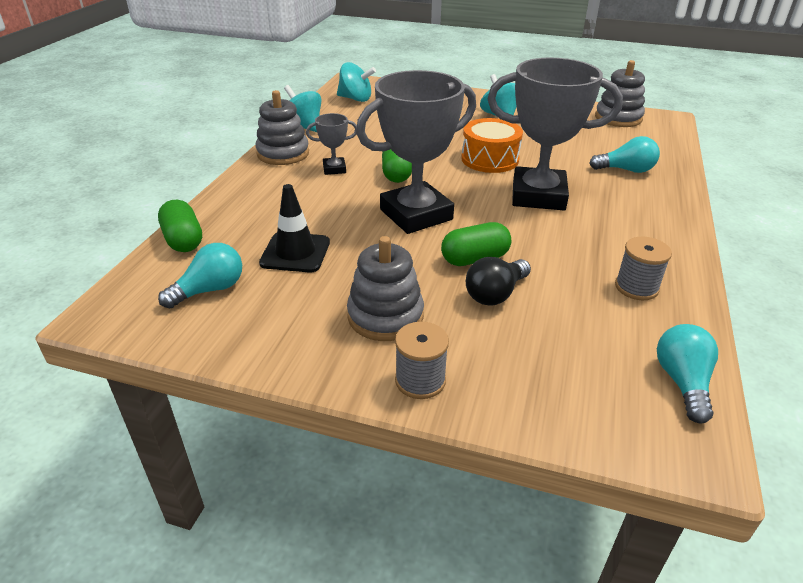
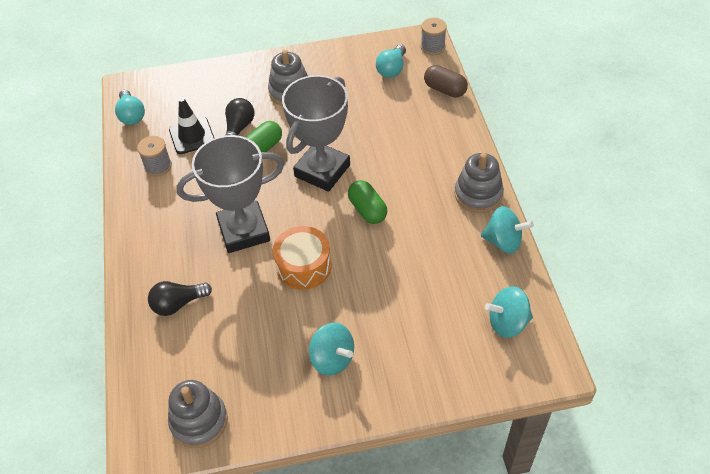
camera: 155 degrees right, 15 degrees up
green capsule [158,200,202,252] -> brown capsule [424,65,468,98]
black traffic cone [259,184,330,272] -> black traffic cone moved to [169,98,214,154]
grey trophy [306,113,357,175] -> none
grey spool [395,322,449,399] -> grey spool moved to [421,18,447,55]
turquoise light bulb [589,136,660,173] -> black light bulb [148,281,212,316]

